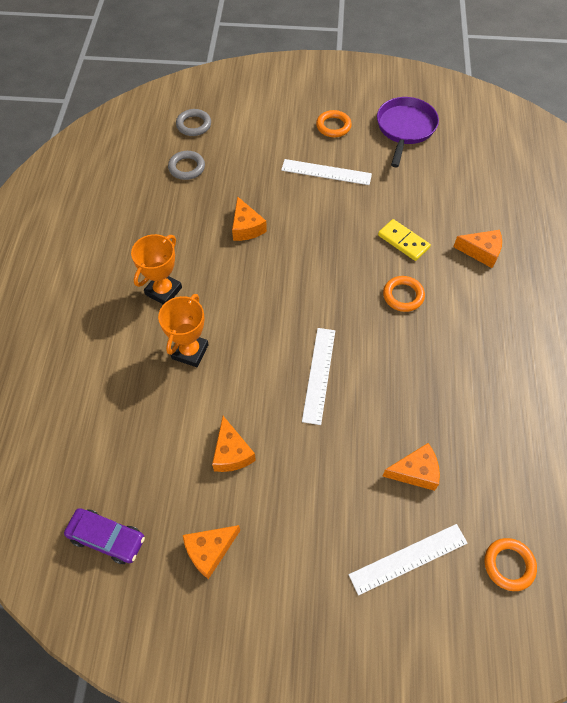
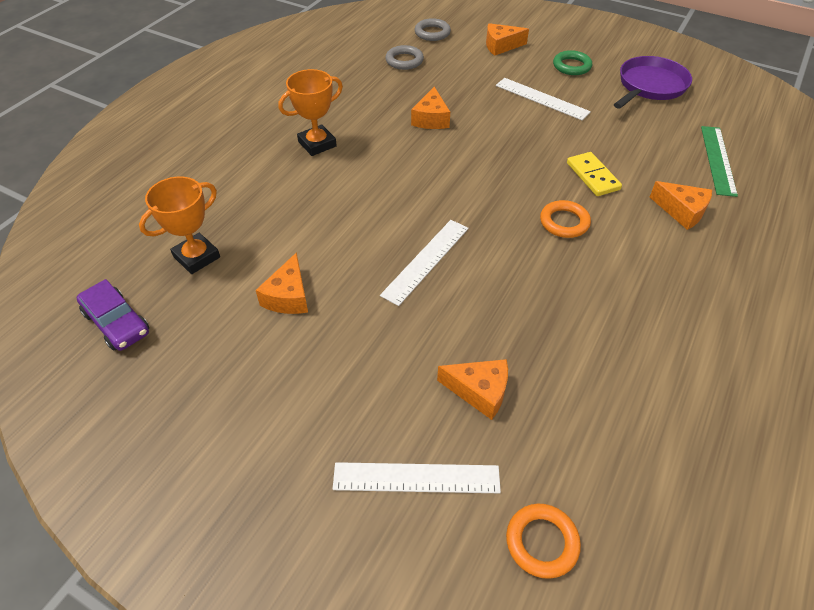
camera: 25 degrees right, 10 degrees down
orange trophy [158,294,209,367] -> orange trophy moved to [139,176,220,274]
orange cheese [183,525,240,579] -> orange cheese moved to [486,23,529,56]
orange ring [316,110,352,137] -> green ring [553,50,592,75]
none -> green ruler [701,126,738,197]

